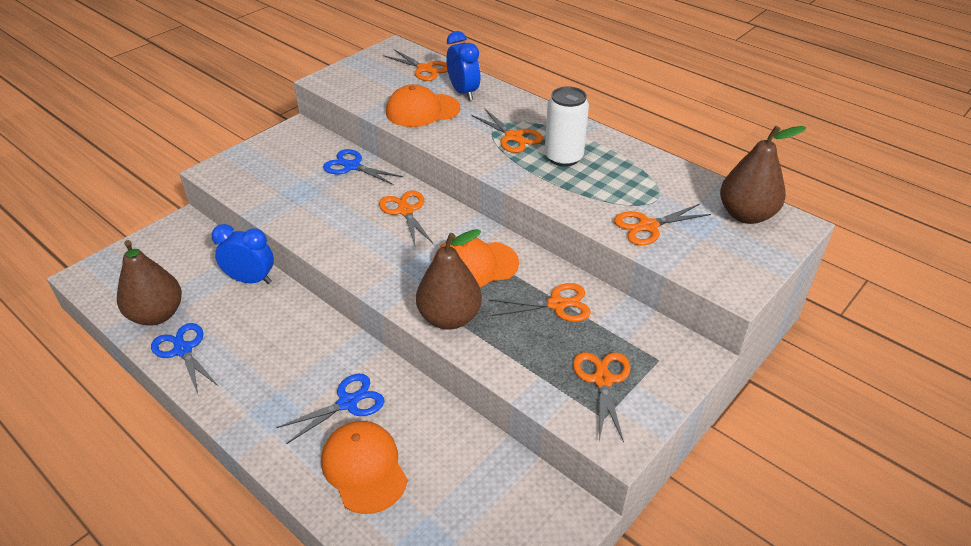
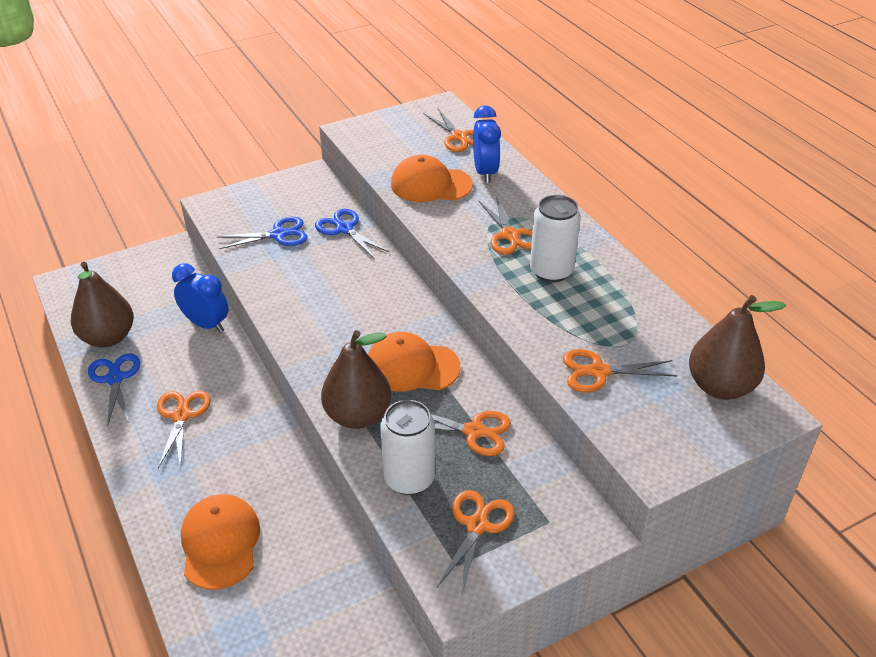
camera: 20 degrees right, 0 degrees up
blue scissors [277,374,384,444] -> blue scissors moved to [217,217,308,249]
orange scissors [379,191,434,245] -> orange scissors moved to [157,391,211,469]
none -> white can [380,400,435,495]

